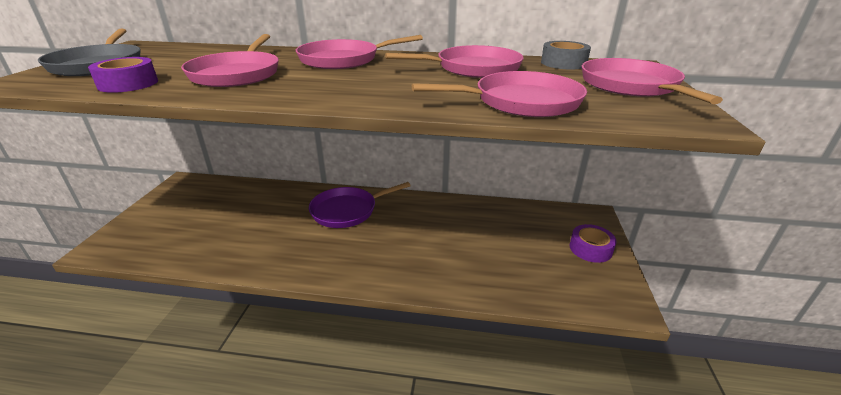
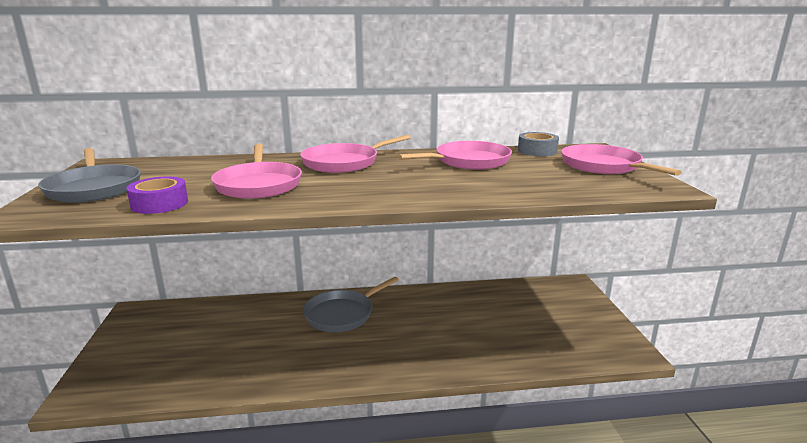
camera: 15 degrees left, 10 degrees down
purple pan [309,182,411,228] -> grey pan [303,277,399,332]
pink pan [412,71,587,117] -> none
purple tape [570,224,616,263] -> none

